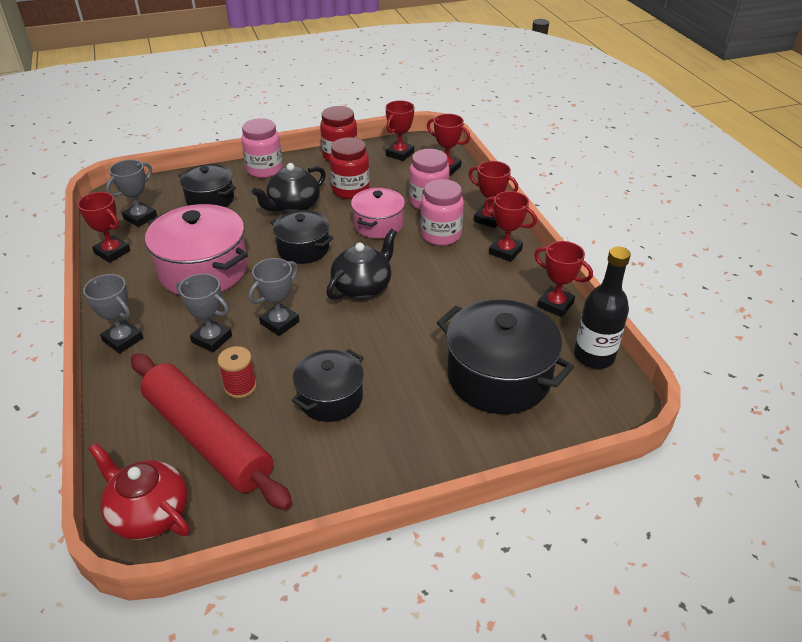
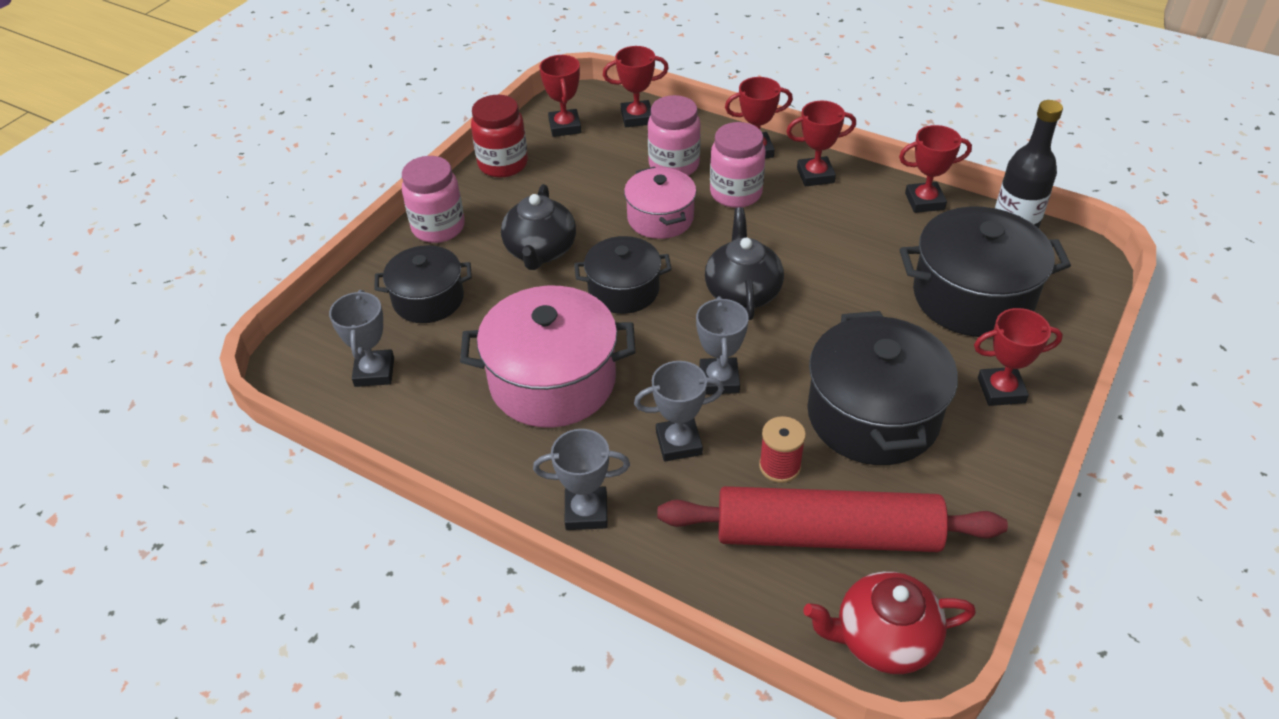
camera: 40 degrees left, 5 degrees up
red trophy [77,192,130,263] -> red trophy moved to [974,308,1063,406]
black pot [292,349,364,422] -> black pot [807,311,958,465], size x1.64
red jar [330,137,370,199] -> none

